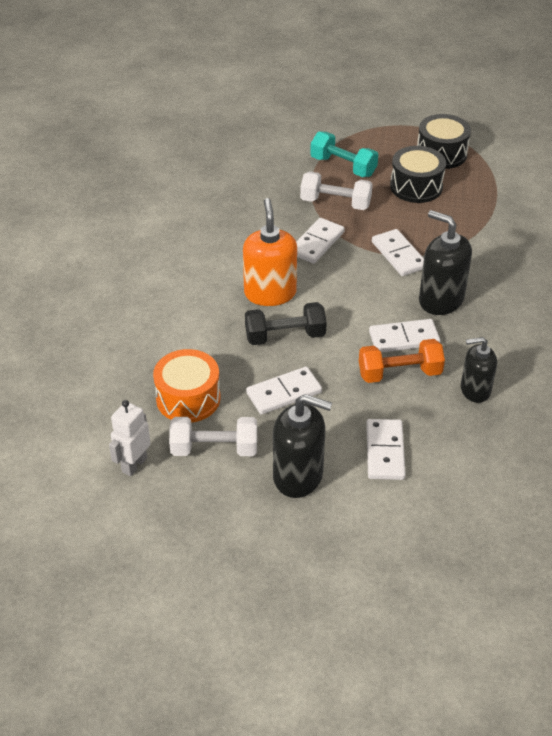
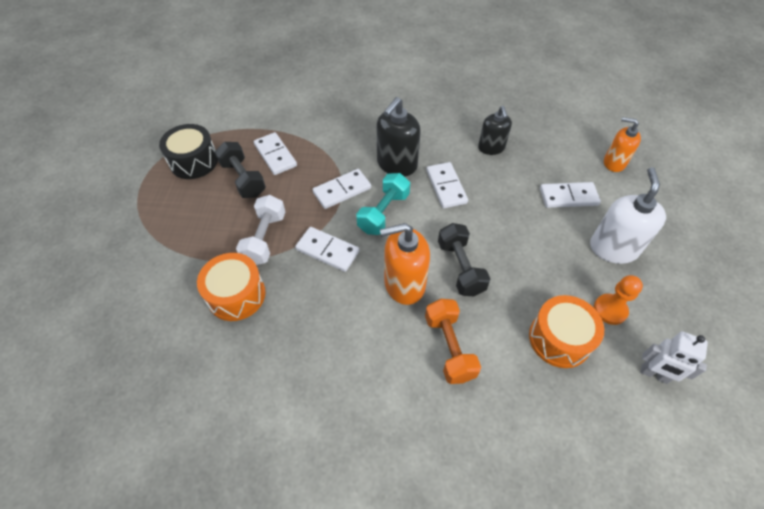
camera: 95 degrees left, 10 degrees up
white dumbbell [169,417,257,456] -> orange pawn [594,275,643,325]
white domino [246,366,322,415] -> white domino moved to [254,132,297,175]
black soap dispenser [273,394,332,498] -> white soap dispenser [590,167,666,264]
turquoise dumbbell [310,131,378,177] -> turquoise dumbbell moved to [356,173,410,235]
orange dumbbell [359,339,445,383] -> orange dumbbell moved to [425,299,481,384]
black drum [390,146,446,203] -> black dumbbell [215,142,266,198]
none -> orange drum [197,253,265,321]
none -> orange soap dispenser [604,117,641,172]

